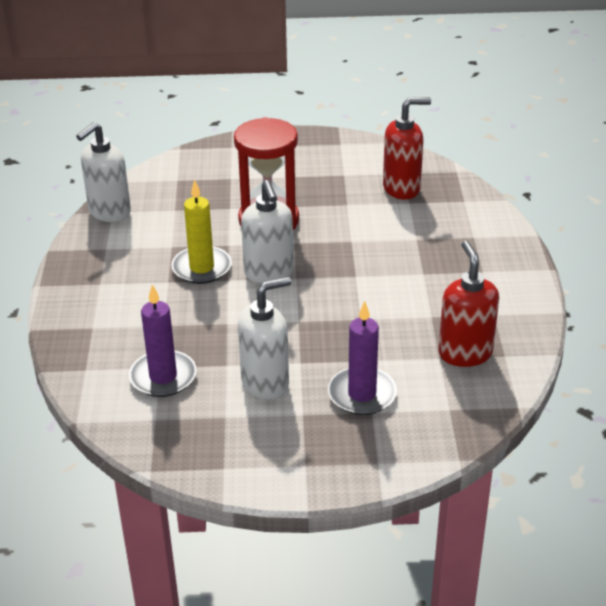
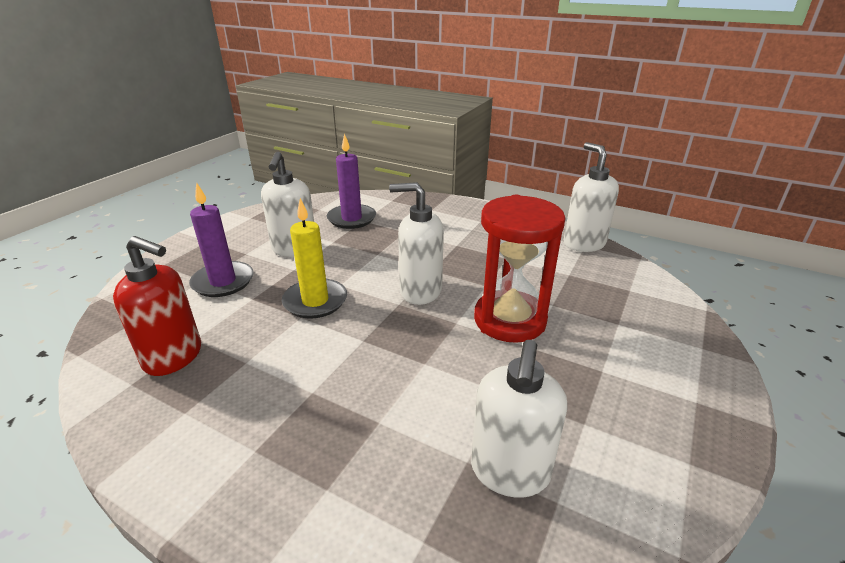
camera: 120 degrees right, 5 degrees down
yellow candle [171,179,232,284] -> yellow candle moved to [282,198,347,319]
red soap dispenser [383,97,431,200] -> white soap dispenser [471,340,567,498]

